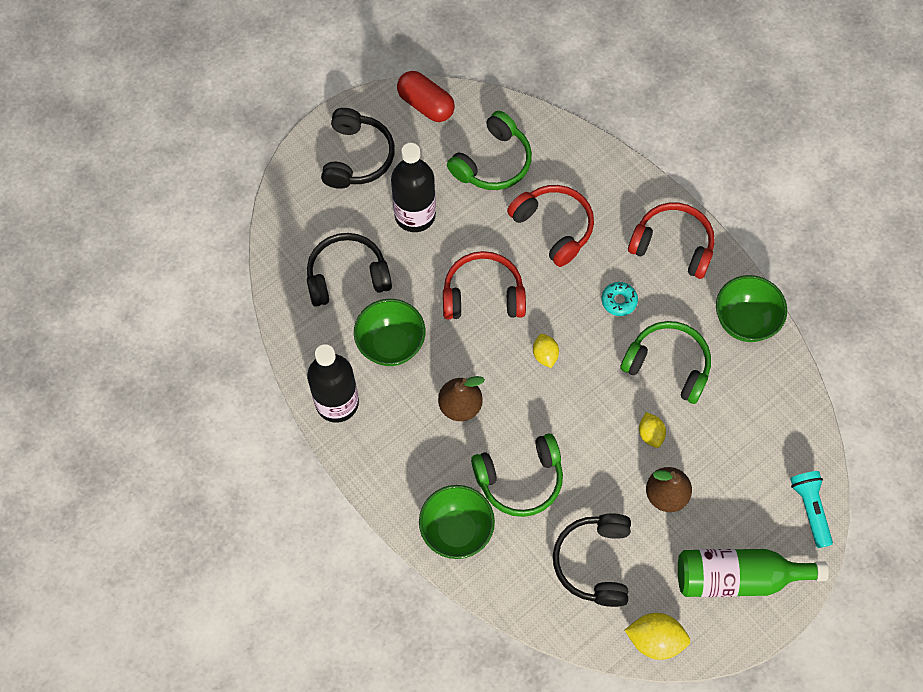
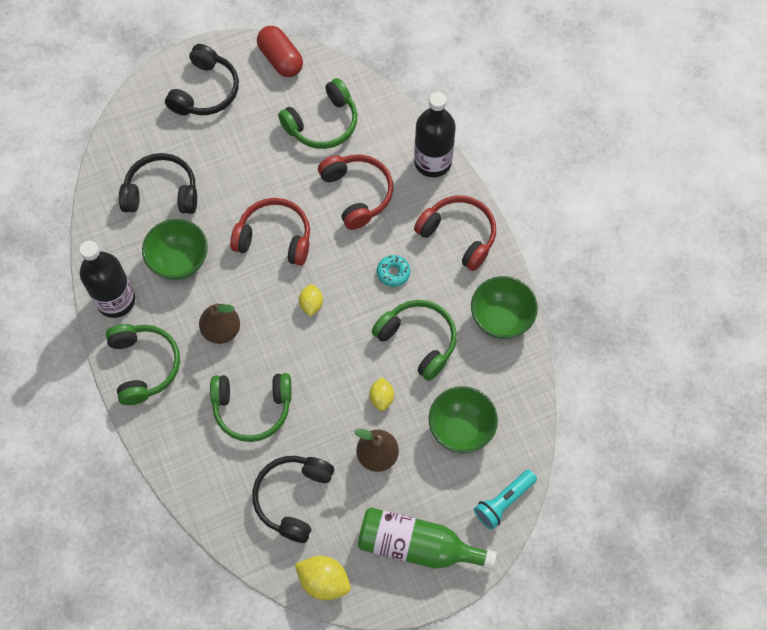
camera: 15 degrees right, 0 degrees up
black bottle [391,143,436,232] -> black bottle moved to [414,92,456,177]
green bowl [419,485,495,559] -> green bowl moved to [429,386,498,453]
turquoise flashlight [790,471,833,548] -> turquoise flashlight turned 135 degrees counterclockwise [474,470,537,530]
none -> green headphones [106,324,180,405]

